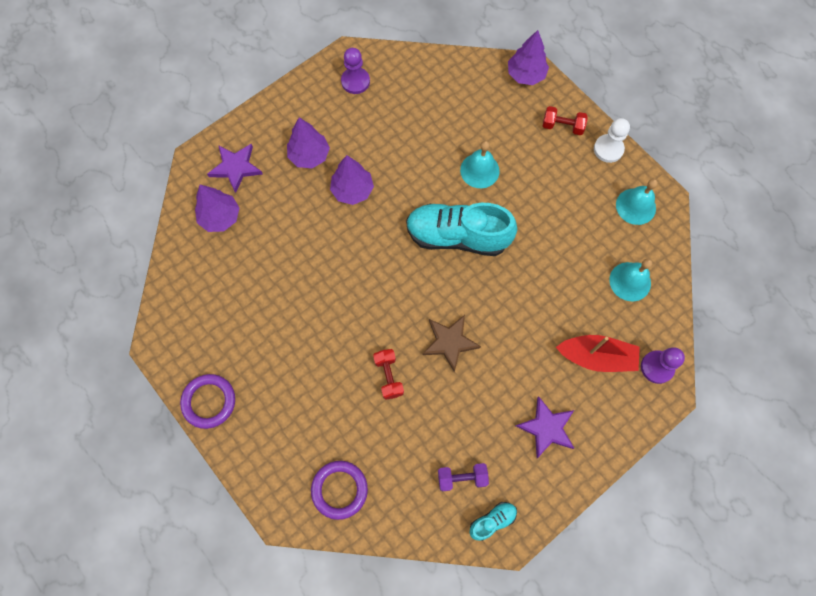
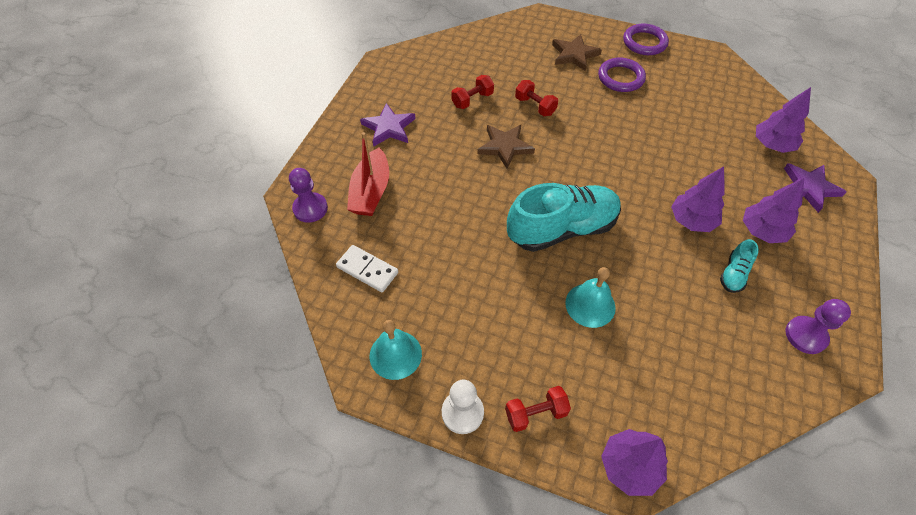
camera: 150 degrees right, 15 degrees down
purple ring [311,461,368,520] -> purple ring moved to [598,58,646,92]
purple dumbbell [438,463,489,491] -> none
turquoise shoe [470,502,517,541] -> turquoise shoe moved to [720,239,759,293]
red boat [556,335,640,372] -> red boat turned 60 degrees counterclockwise [347,132,389,216]
turquoise bell [609,259,652,301] -> white domino [336,245,398,292]
none -> red dumbbell [451,75,494,109]
none -> brown star [552,34,602,71]

